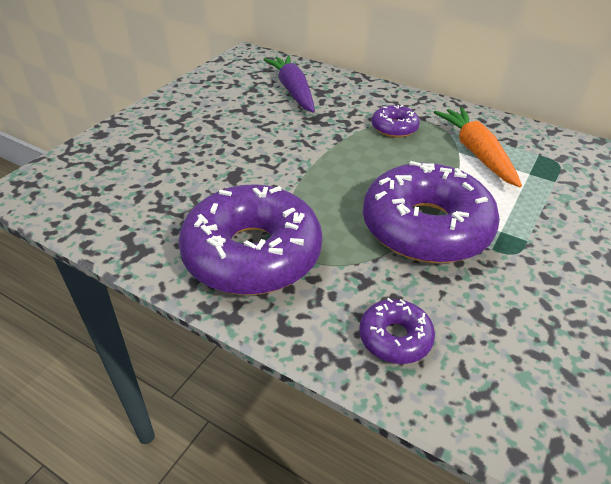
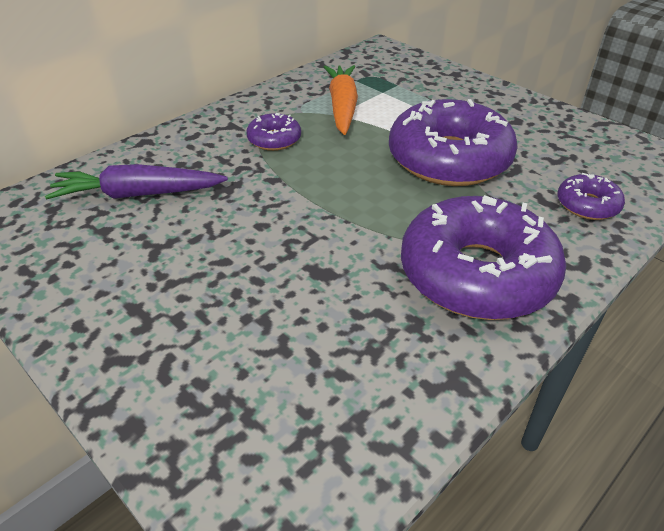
camera: 75 degrees left, 0 degrees up
orange carrot [434,107,522,187] -> orange carrot turned 90 degrees clockwise [324,65,358,135]

